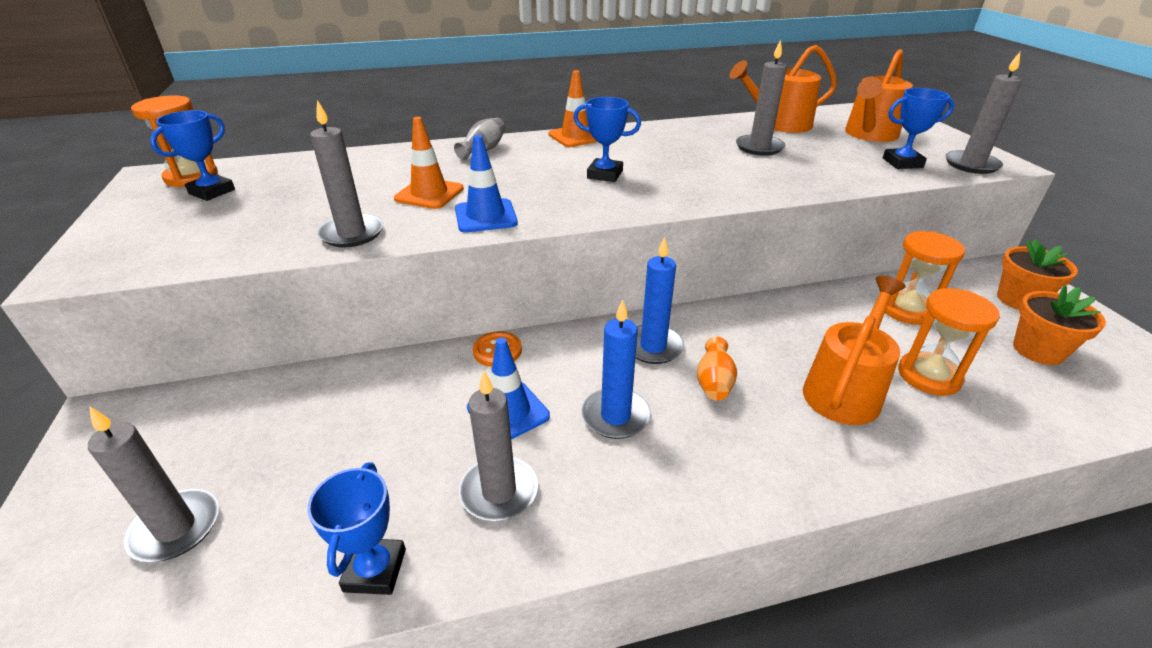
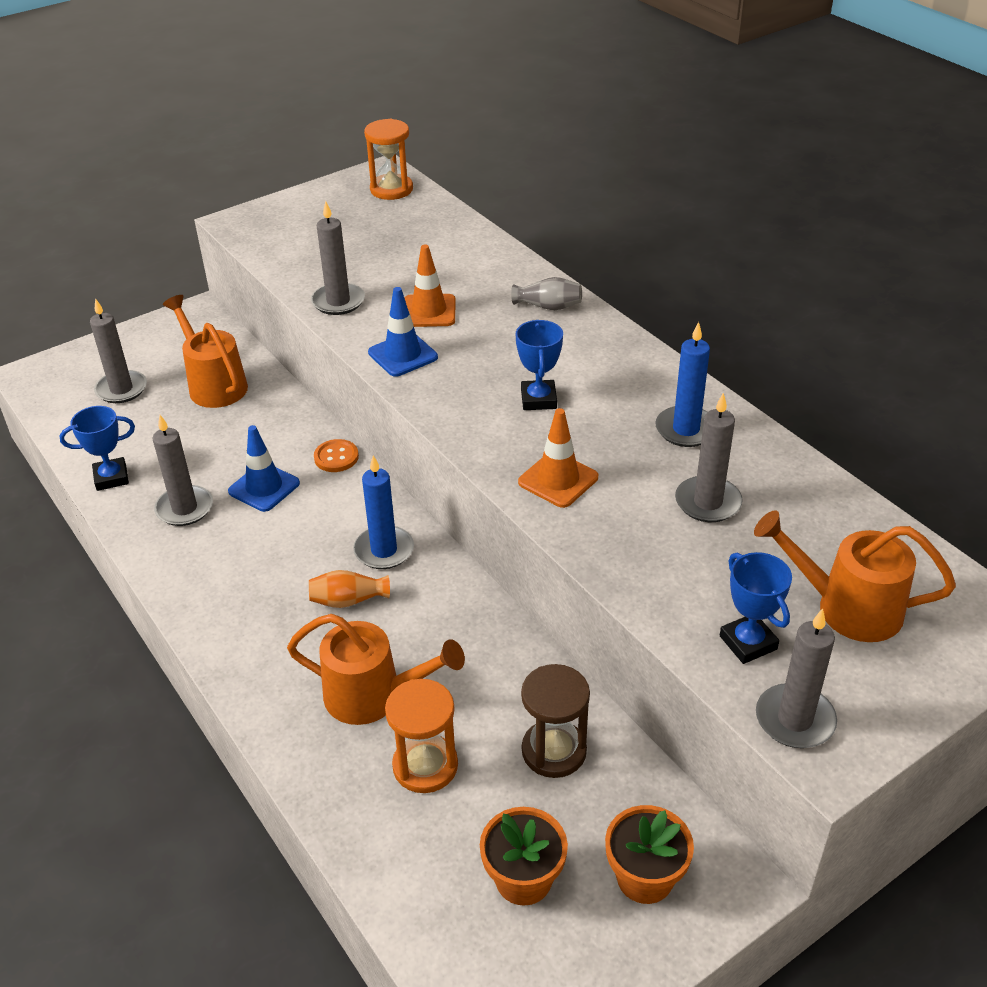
camera: 70 degrees right, 5 degrees up
blue trophy [150,110,235,201] -> none
orange traffic cone [548,70,597,147] -> orange traffic cone moved to [518,408,598,508]
blue candle [582,299,651,439] -> blue candle moved to [655,322,710,447]
orange watering can [729,45,837,133] -> orange watering can moved to [163,295,248,408]
orange hourglass [885,231,965,325] -> brown hourglass [521,664,590,778]

